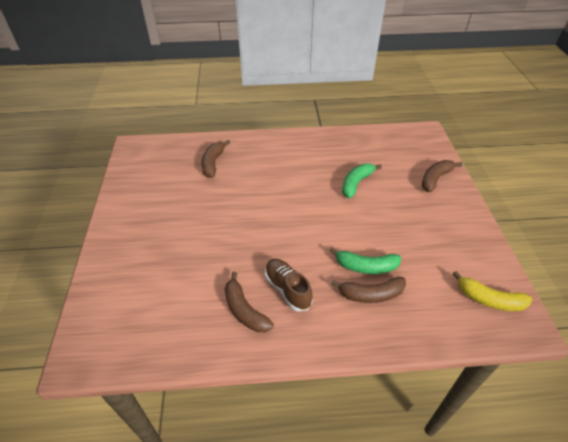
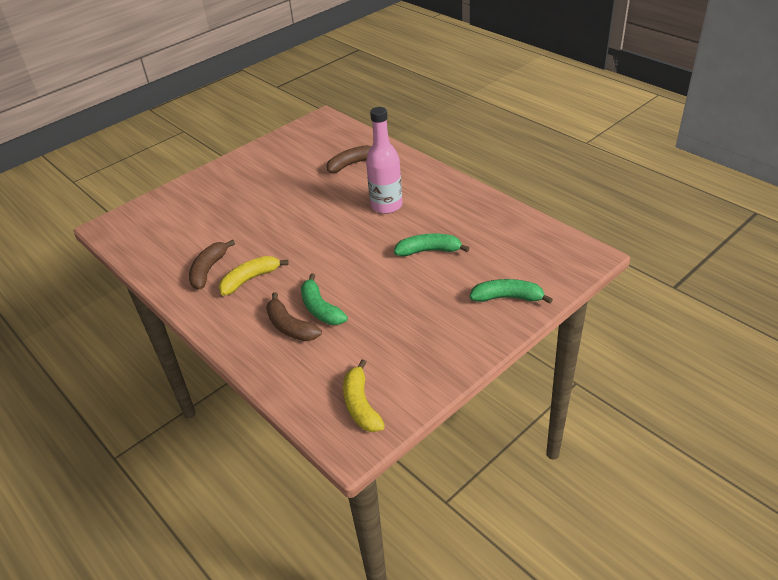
camera: 55 degrees right, 5 degrees down
brown shoe [265,259,313,311] -> yellow banana [219,256,289,296]
brown banana [422,160,462,192] -> green banana [470,279,553,304]
none -> pink bottle [366,107,402,214]

